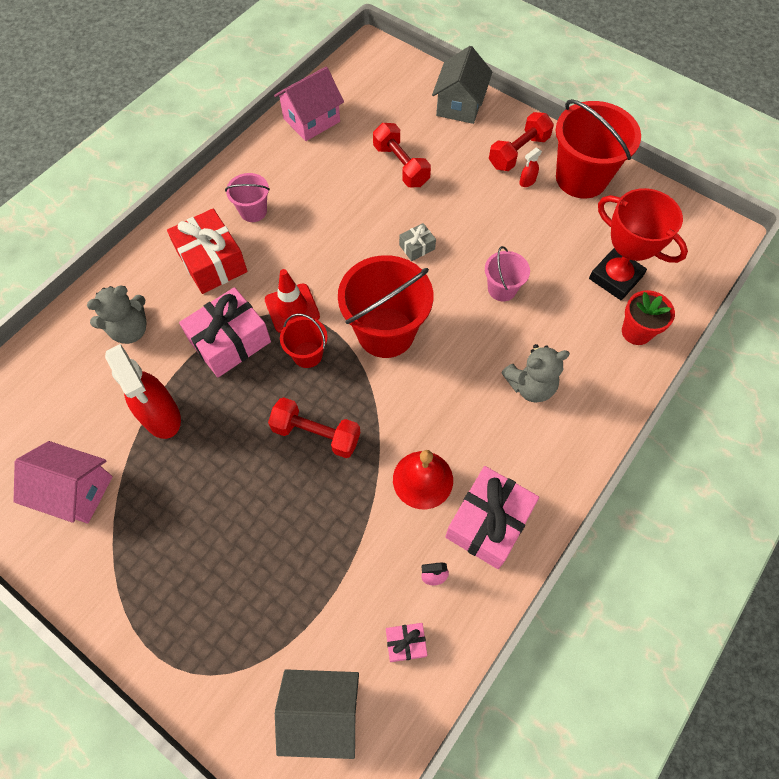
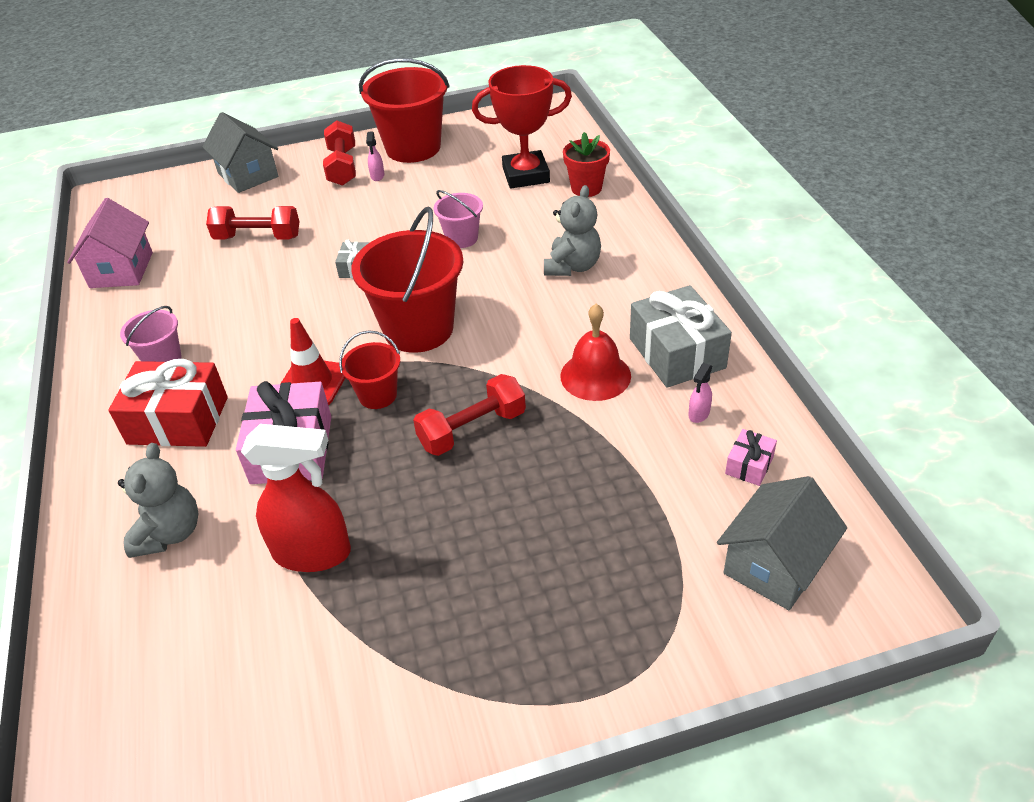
camera: 50 degrees left, 20 degrees down
pink house [13,441,113,523] -> none
pink gift [445,466,539,569] -> grey gift [630,285,732,388]
red spray bottle [519,147,542,187] -> pink spray bottle [366,131,384,181]

